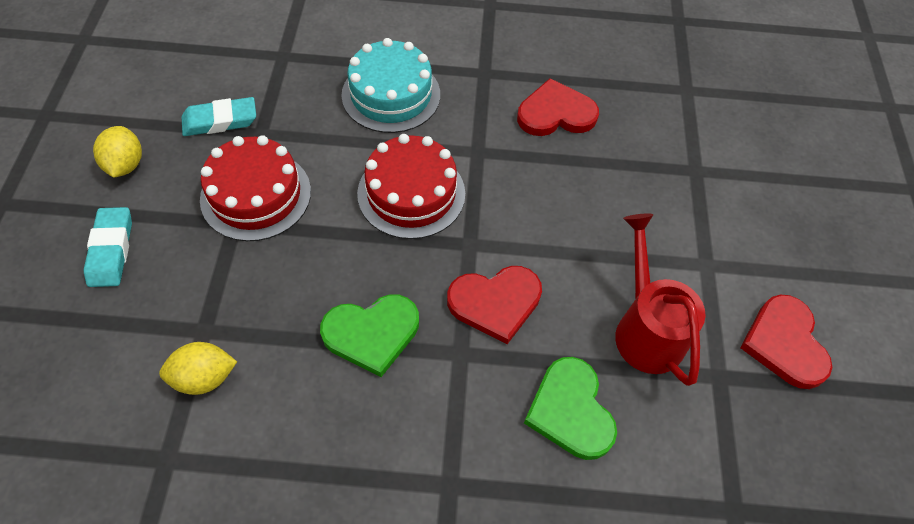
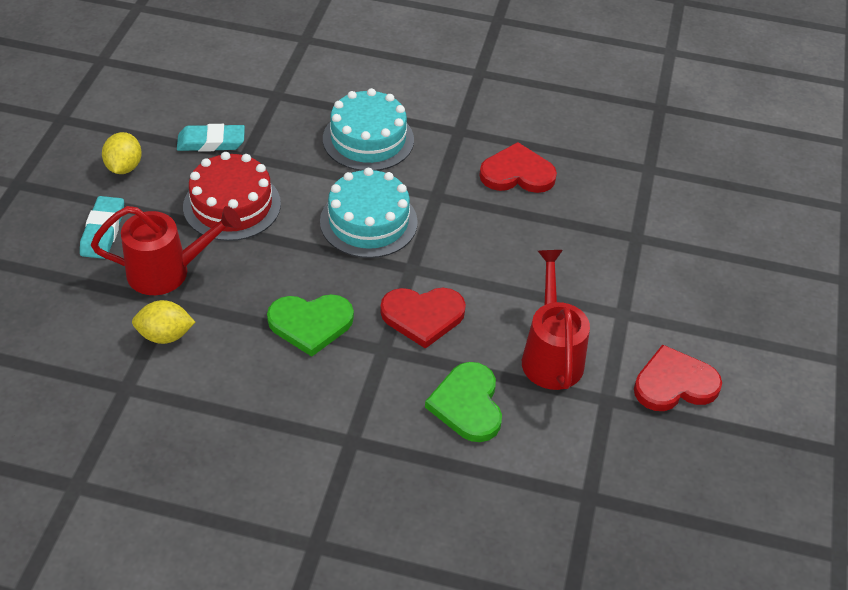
camera: 10 degrees right, 10 degrees down
red cake [357,134,465,239] -> turquoise cake [320,168,418,258]
red heart [740,295,832,389] -> red heart turned 75 degrees clockwise [634,344,722,411]
none -> red watering can [91,206,241,295]

